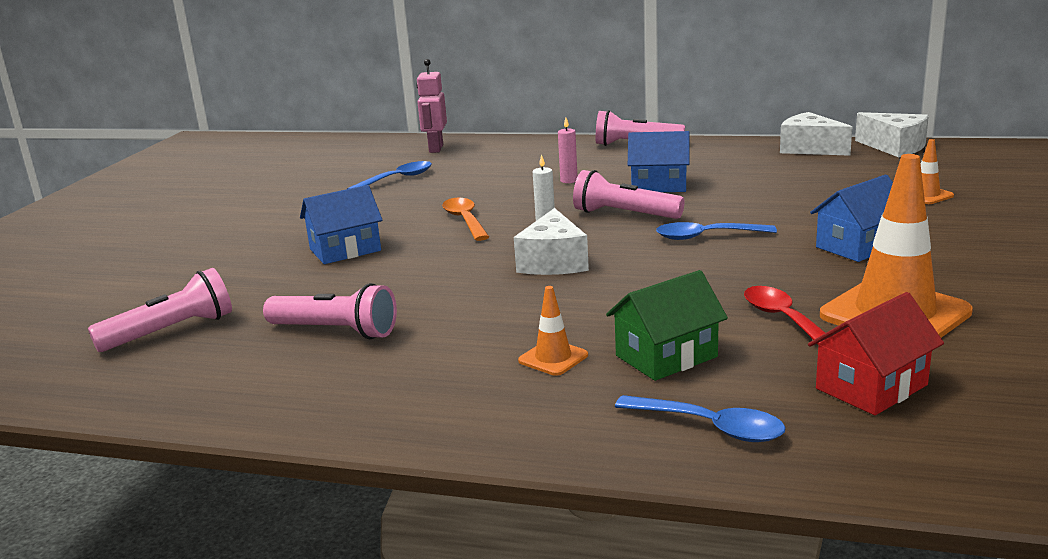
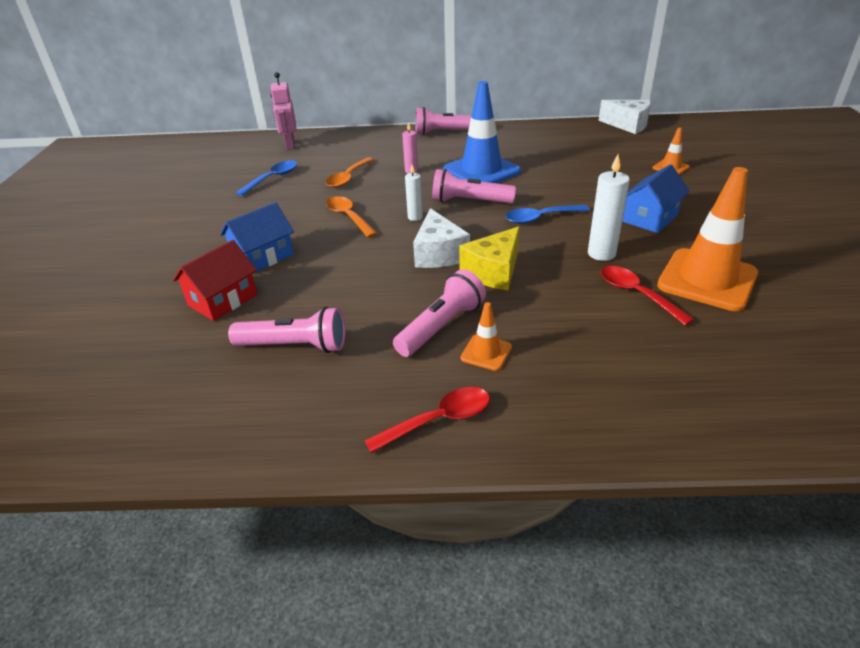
camera: 15 degrees left, 15 degrees up
pink flashlight [88,268,232,352] -> pink flashlight moved to [393,269,486,357]
green house [606,270,728,381] -> none
blue spoon [615,395,786,442] -> none
blue house [628,131,690,192] -> blue traffic cone [443,81,521,183]
white cheese [780,112,852,156] -> none
red house [808,292,944,415] -> red house moved to [173,240,257,321]
none -> orange spoon [325,157,374,188]
none -> red spoon [364,387,490,453]
none -> yellow cheese [459,226,520,290]
none -> white candle [588,154,630,261]

